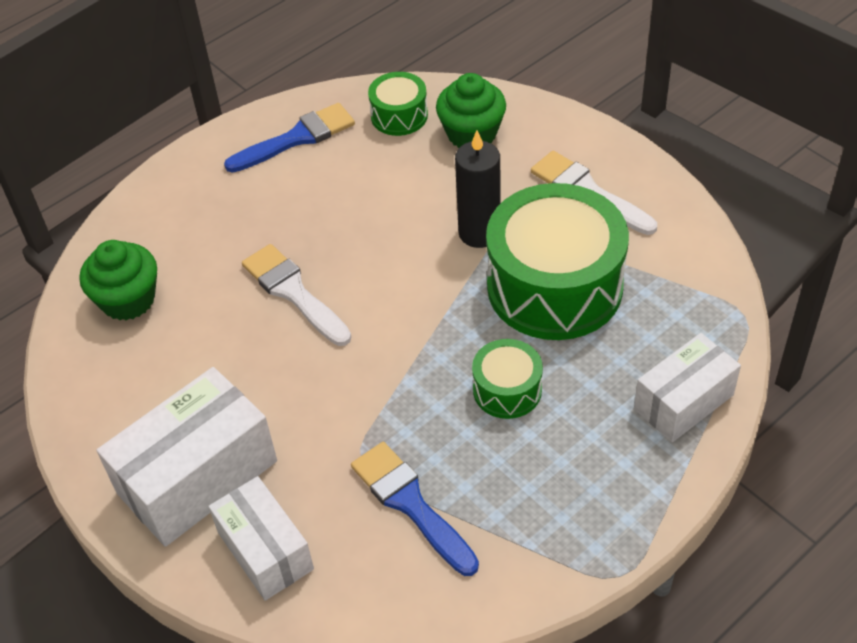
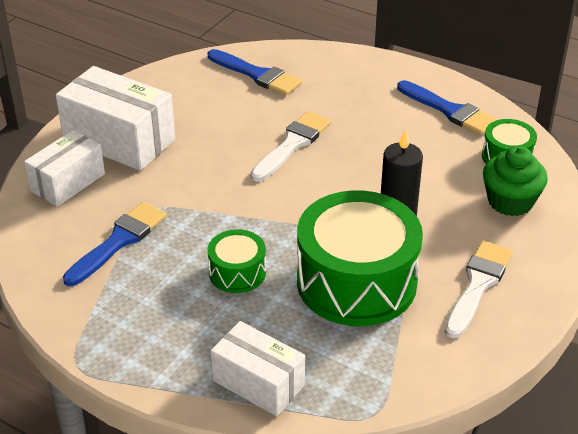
camera: 70 degrees right, 10 degrees down
green cupcake [80,240,157,320] -> blue brush [208,49,302,95]

